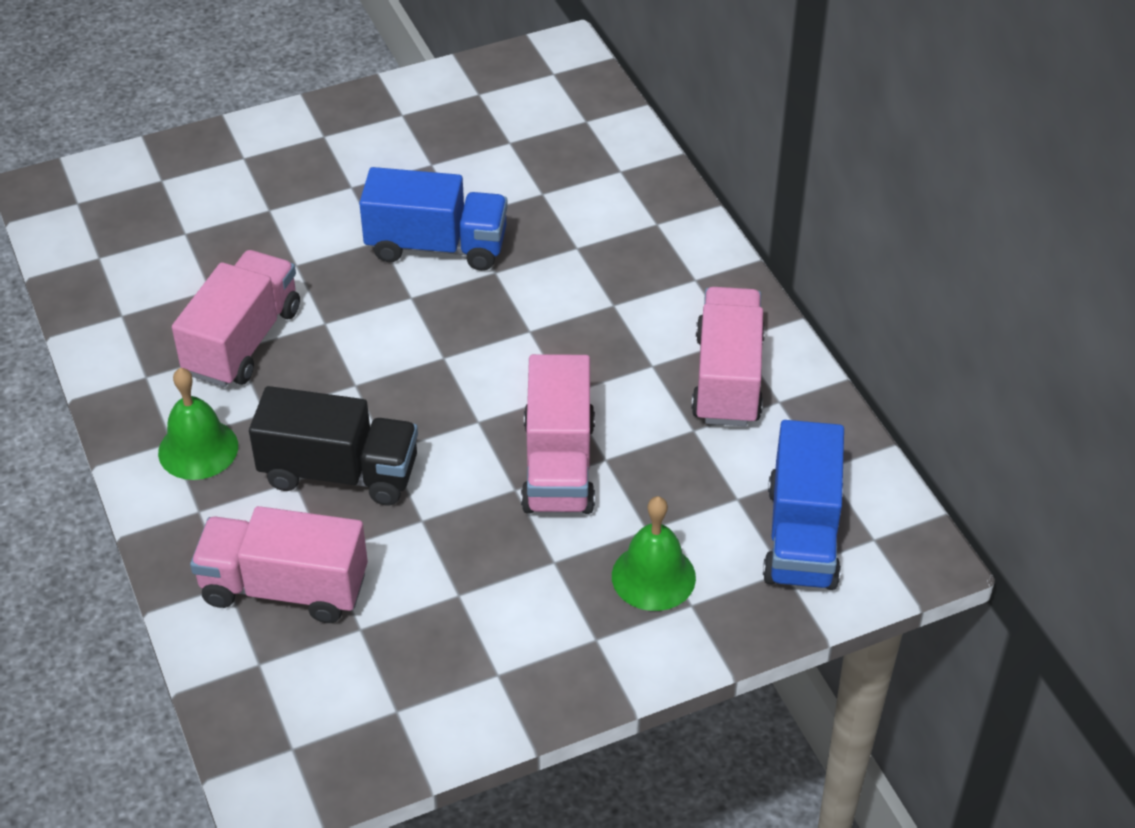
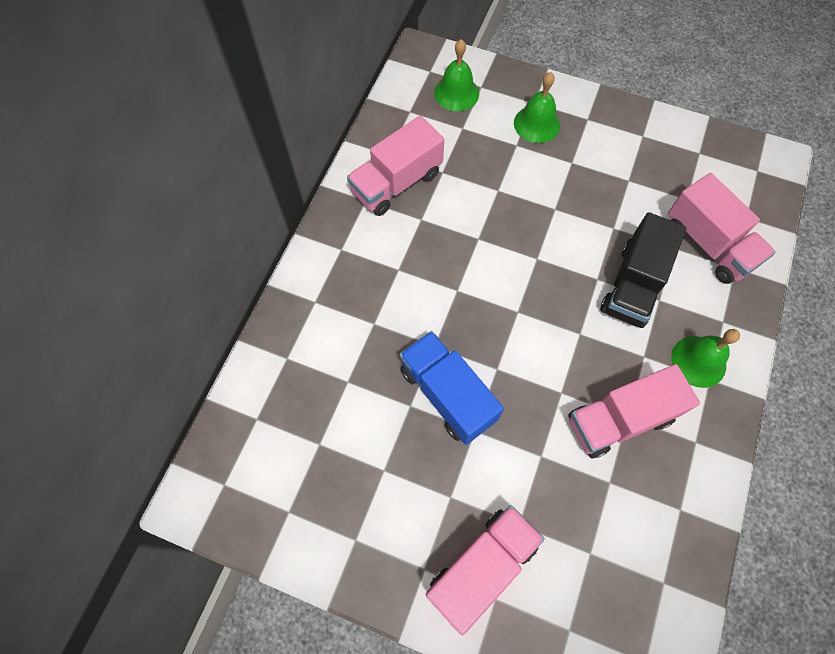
camera: 135 degrees left, 20 degrees up
black truck [249,386,418,505] -> black truck turned 120 degrees counterclockwise [600,212,686,328]
pink truck [521,354,595,514] -> pink truck moved to [426,505,545,636]
blue truck [763,420,844,590] -> green bell [434,39,479,111]

